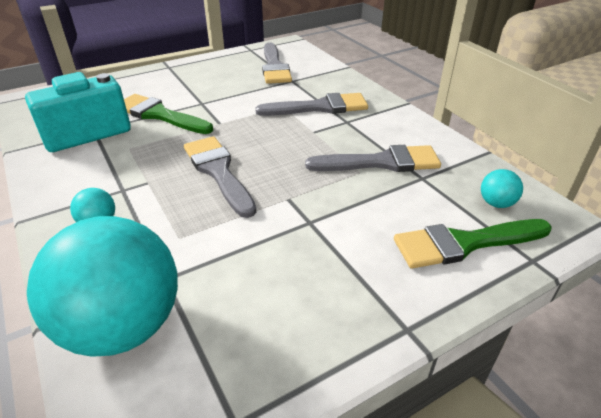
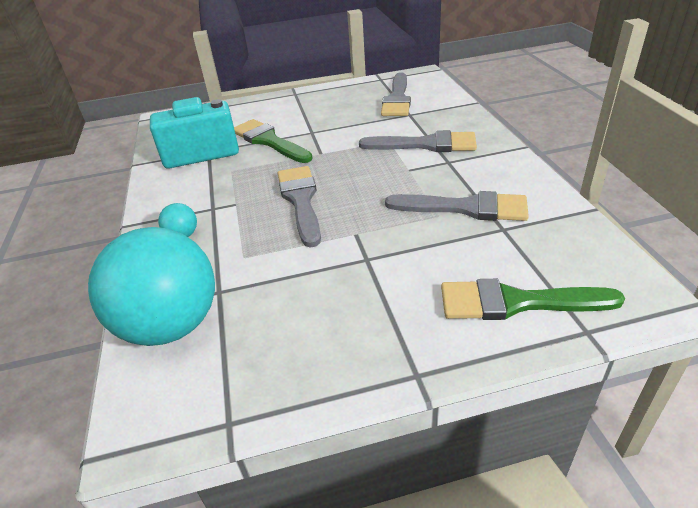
camera: 20 degrees right, 0 degrees up
turquoise ball [481,169,523,208] -> none

